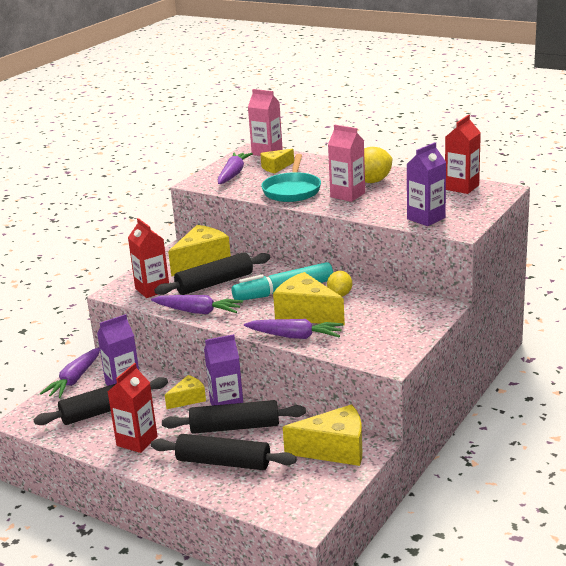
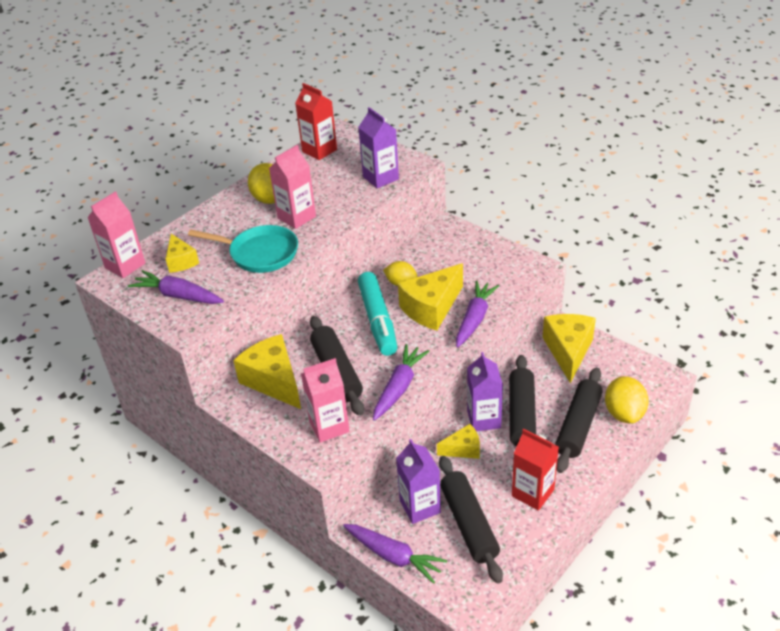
camera: 80 degrees left, 15 degrees up
red carton [128,218,169,298] -> pink carton [301,358,350,443]
yellow cheese [165,375,206,409] -> yellow cheese turned 105 degrees clockwise [437,424,480,459]
none -> yellow lemon [605,376,649,424]

